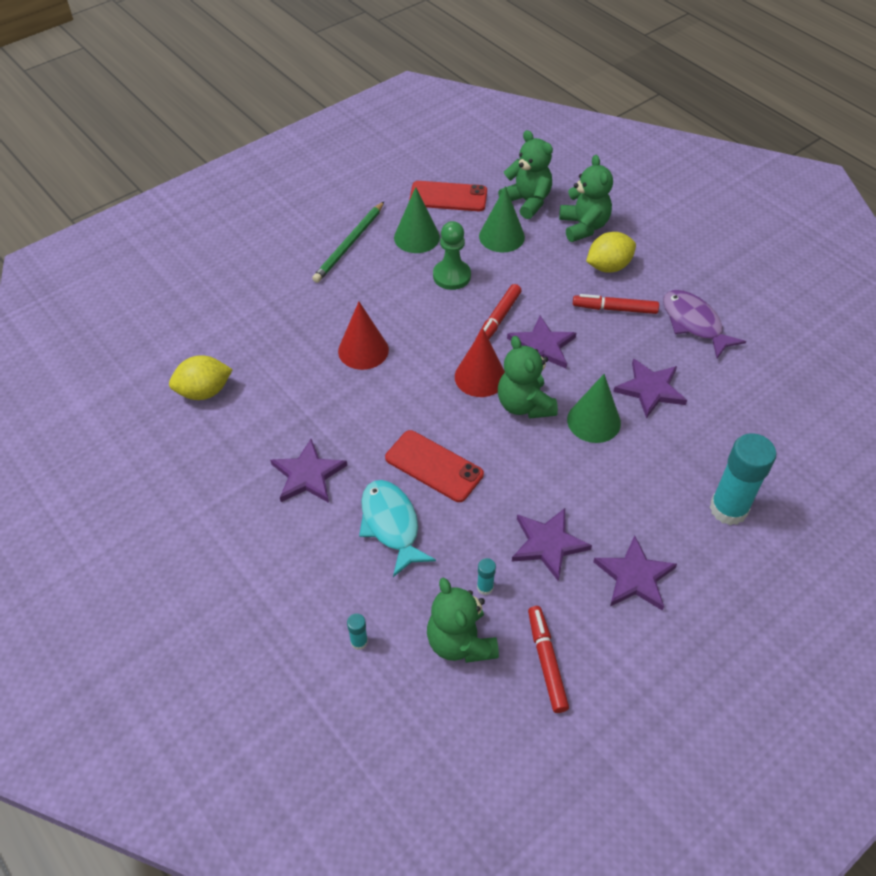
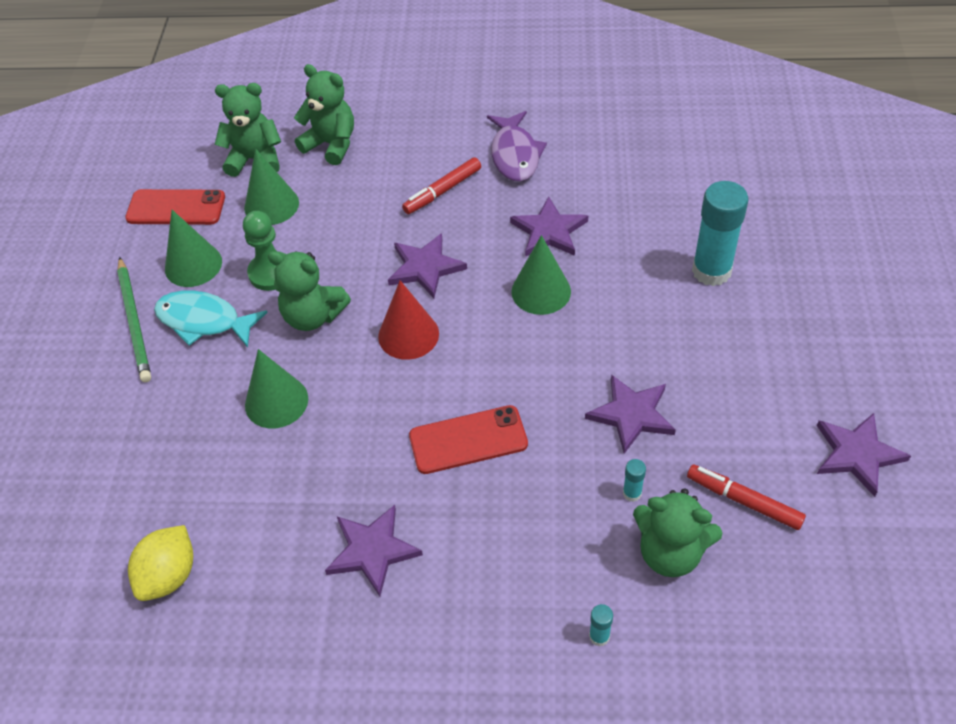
camera: 45 degrees left, 0 degrees up
red cone [338,302,389,370] -> green cone [245,349,308,428]
turquoise fish [359,480,436,577] -> turquoise fish moved to [154,290,268,348]
red phone [409,181,487,211] -> red phone turned 45 degrees clockwise [125,189,225,225]
red marker [475,284,521,340] -> none
green teddy bear [498,336,558,419] -> green teddy bear moved to [268,251,351,331]
yellow lemon [586,232,636,272] -> none
purple star [593,535,677,611] -> purple star moved to [817,413,911,497]
purple fish [663,290,746,358] -> purple fish turned 105 degrees counterclockwise [487,111,547,182]

